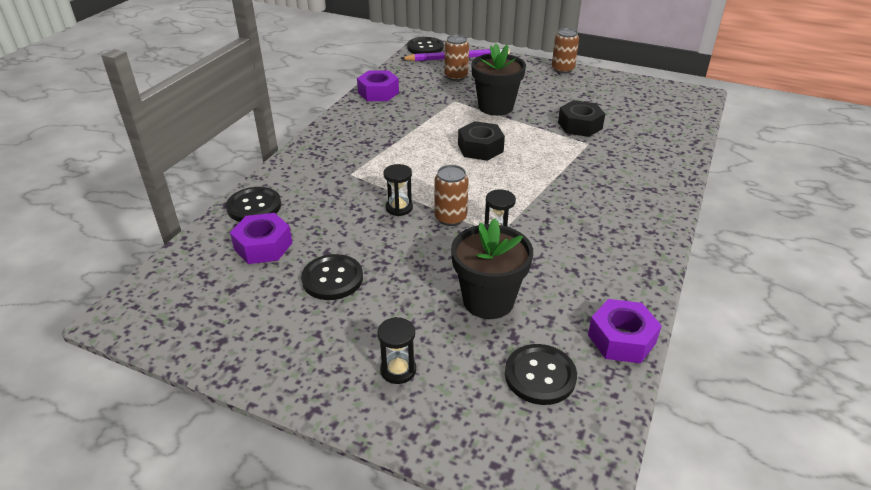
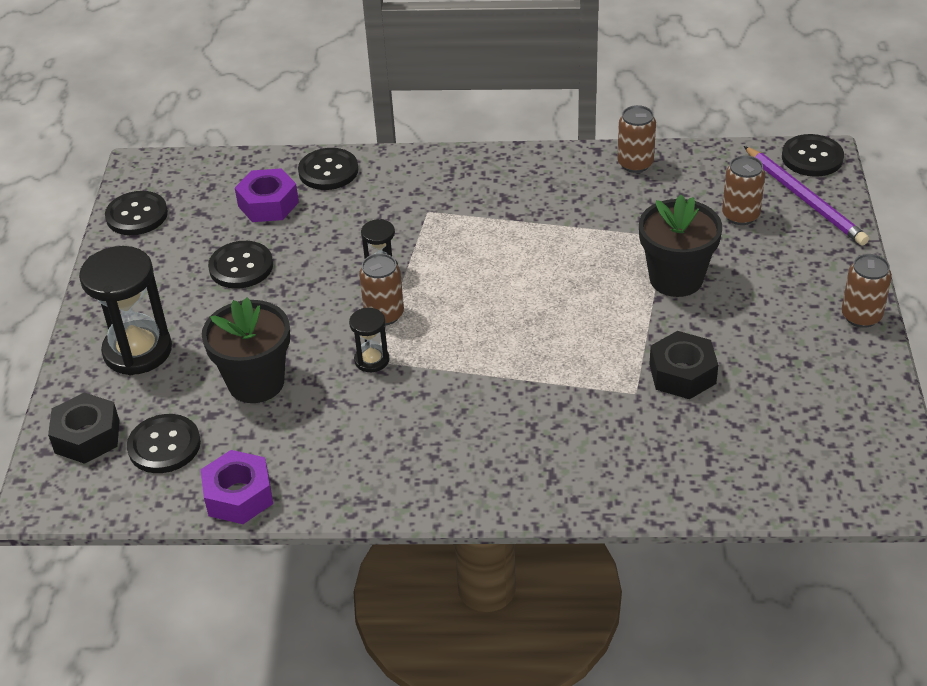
camera: 70 degrees right, 5 degrees up
purple nut [357,70,399,101] -> brown can [617,105,656,173]
black hourglass [377,317,416,384] -> black hourglass [79,246,172,375], size x1.99
black nut [458,121,505,161] -> black nut moved to [48,392,120,464]
none -> black button [105,191,168,235]

